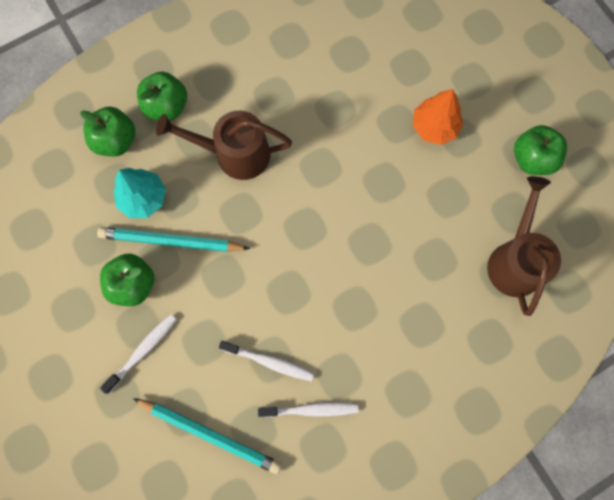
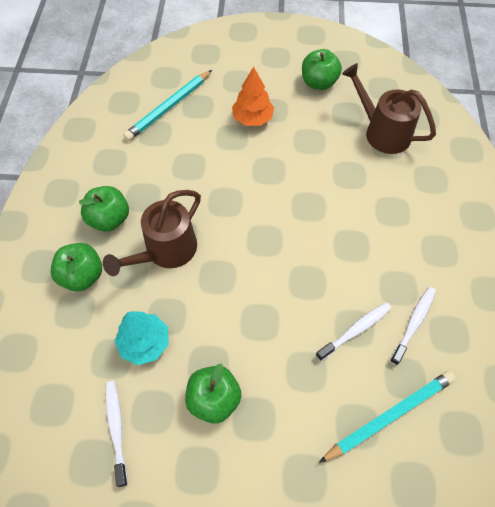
camera: 55 degrees left, 15 degrees down
green apple [80,107,135,156] -> green apple moved to [79,186,129,232]
turquoise pencil [97,227,250,252] -> turquoise pencil moved to [123,70,212,141]
white toothbrush [100,314,177,394] -> white toothbrush moved to [106,381,128,487]

